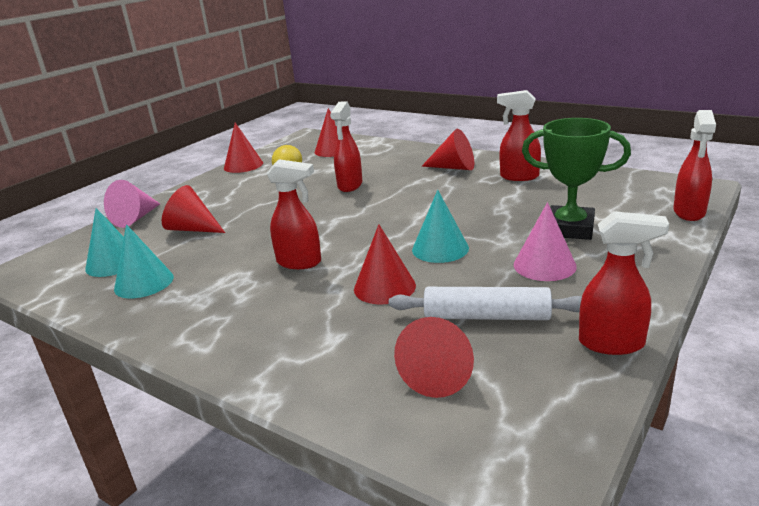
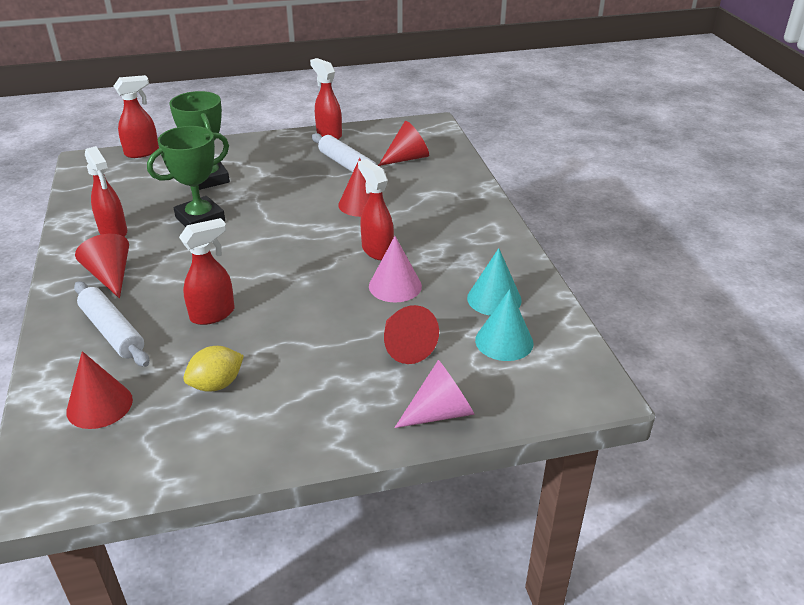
camera: 140 degrees left, 10 degrees up
red cone [224,123,263,173] -> none
turquoise cone [412,190,469,263] -> none
pink cone [514,202,577,281] -> pink cone moved to [369,236,422,302]
none -> white rolling pin [74,281,149,367]
none -> green trophy [147,126,229,227]

